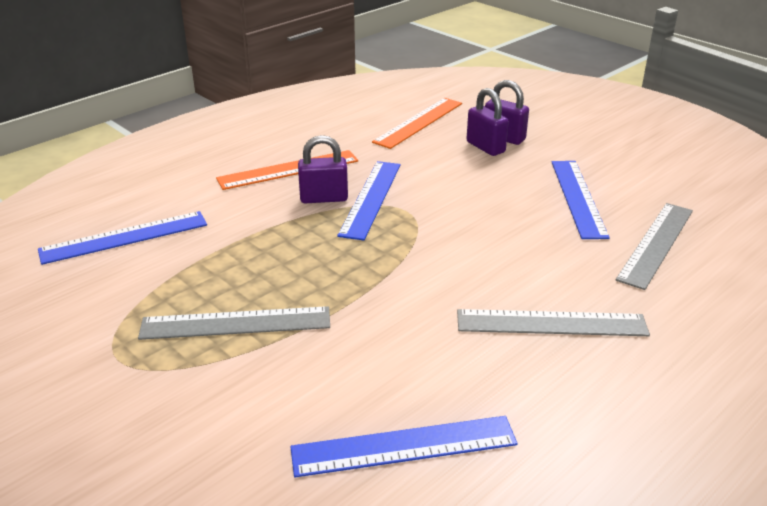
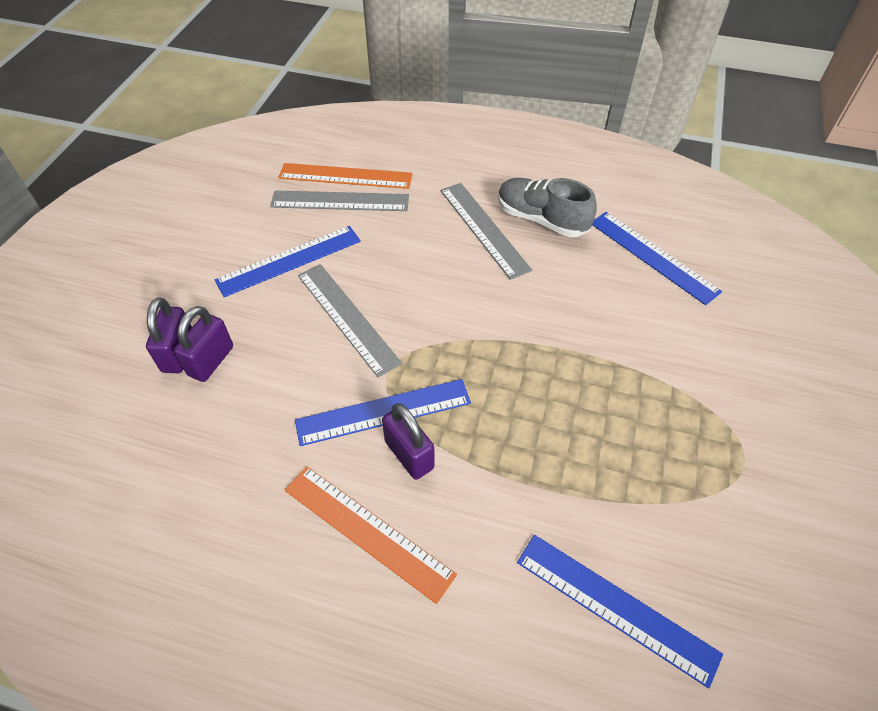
camera: 120 degrees left, 20 degrees up
grey ruler [138,306,330,340] -> grey ruler moved to [298,264,402,377]
orange ruler [372,98,462,149] -> orange ruler moved to [278,163,413,189]
none -> grey shoe [498,178,597,237]

